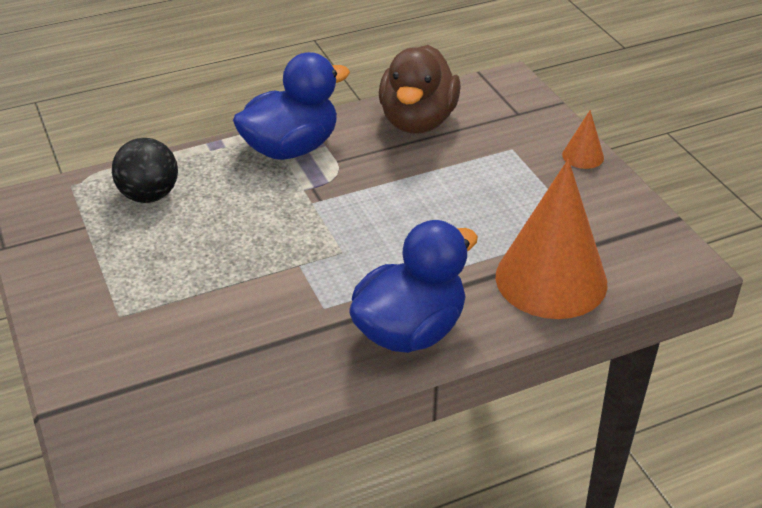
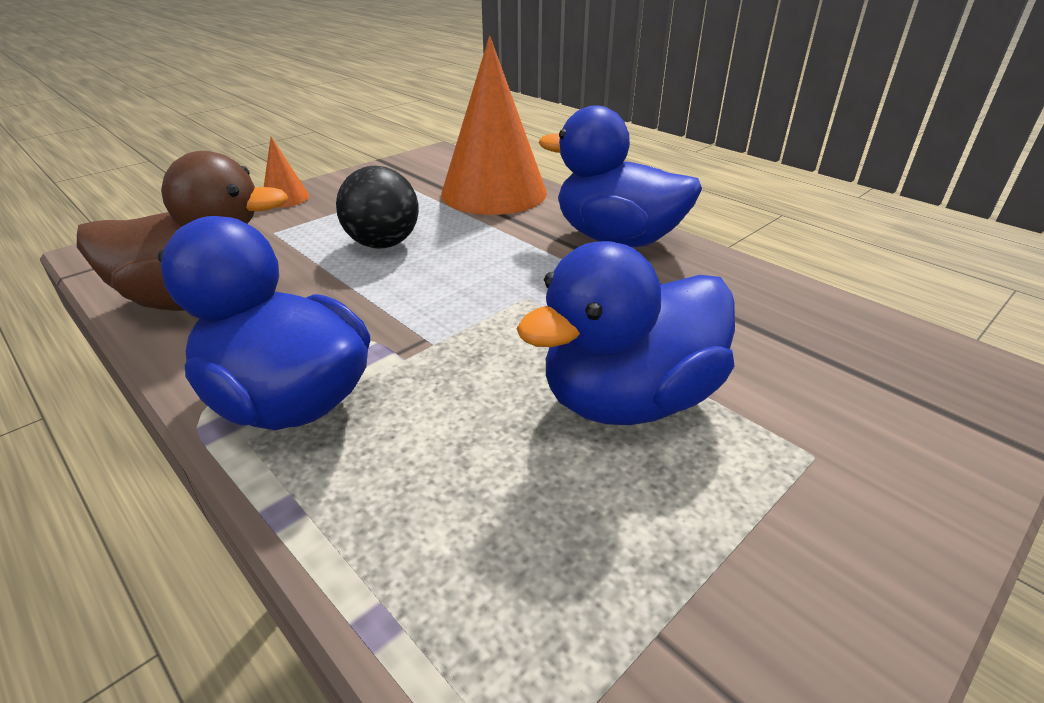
camera: 110 degrees left, 5 degrees down
black ball [112,138,178,203] -> black ball moved to [336,166,419,248]
none -> blue duck [516,241,735,425]

